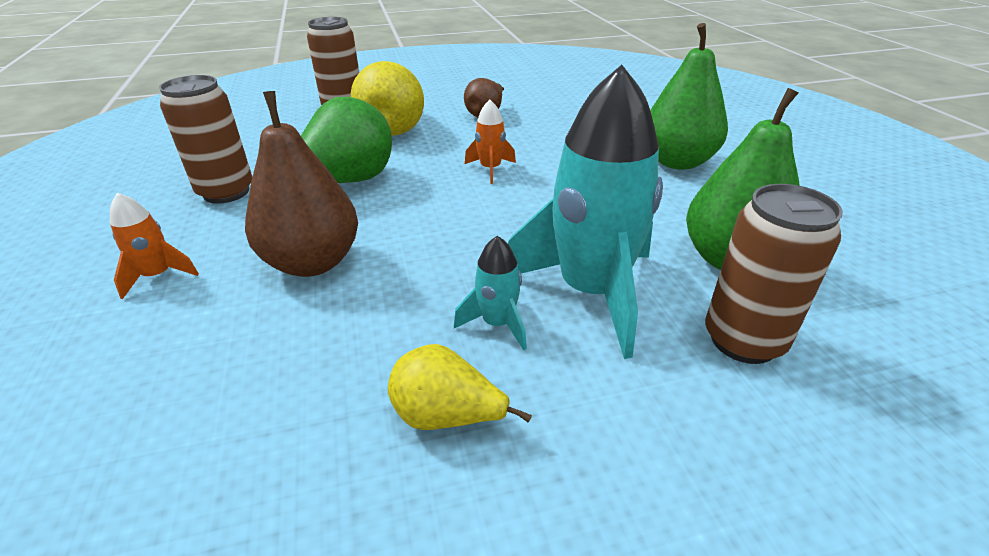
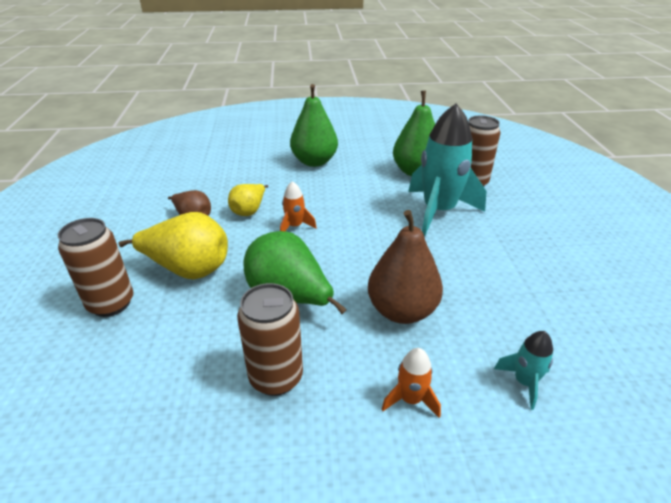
camera: 80 degrees left, 0 degrees up
yellow pear [388,344,532,430] -> yellow pear moved to [228,184,268,216]
turquoise rocket [454,236,527,350] -> turquoise rocket moved to [494,331,553,410]

